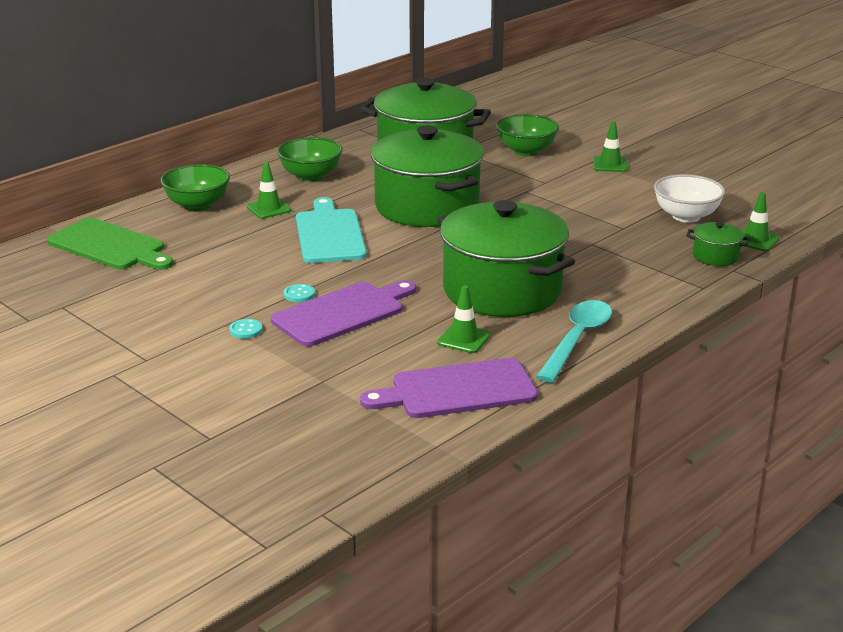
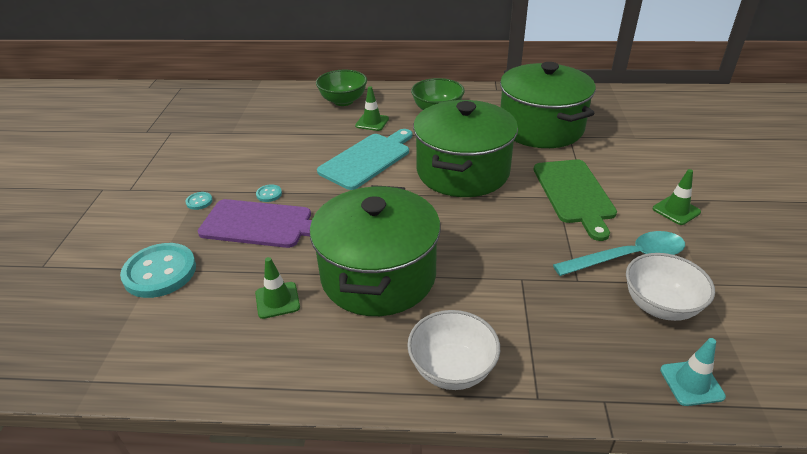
camera: 50 degrees right, 10 degrees up
green cutting board [47,218,173,270] -> green cutting board moved to [533,159,617,241]
purple cutting board [360,358,538,418] -> none
green bowl [496,114,559,156] -> none
turquoise spoon [536,300,612,383] -> turquoise spoon moved to [553,231,685,276]
green pot [686,222,750,266] -> none
green traffic cone [742,192,780,251] -> turquoise traffic cone [660,338,726,406]
none -> turquoise button [120,243,196,298]
none -> white bowl [407,310,500,390]

